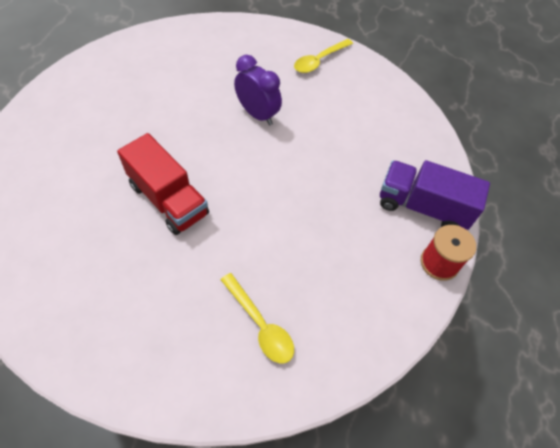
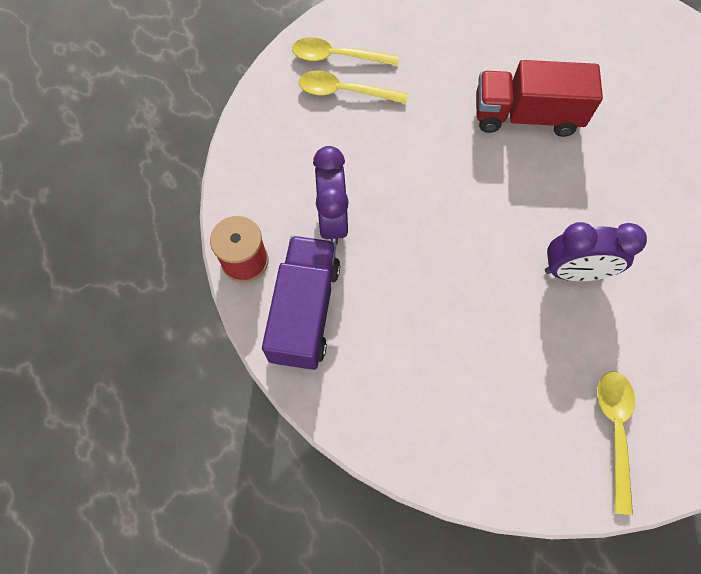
camera: 140 degrees right, 10 degrees up
purple truck [380,160,490,230] -> purple truck turned 60 degrees counterclockwise [262,236,340,370]
none -> yellow spoon [292,37,399,66]
none -> purple clock [313,146,349,245]

